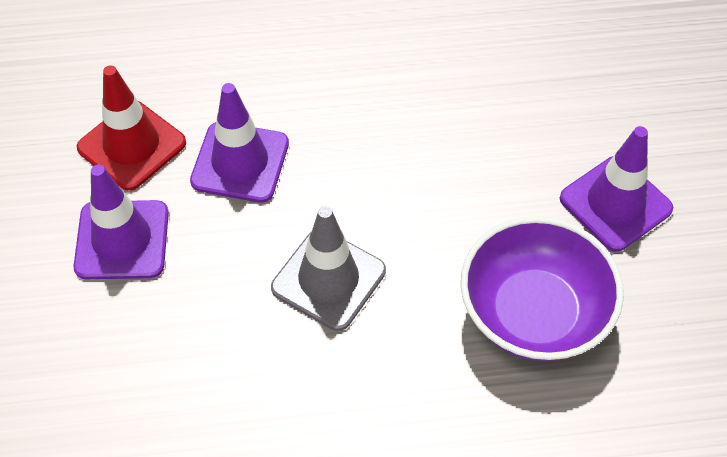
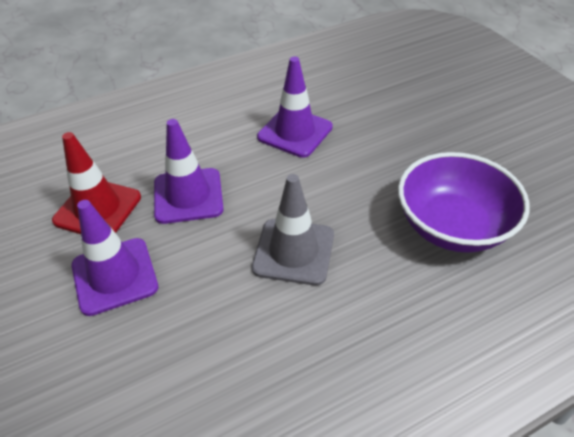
camera: 20 degrees left, 10 degrees down
purple traffic cone [560,126,673,252] -> purple traffic cone moved to [257,57,333,158]

